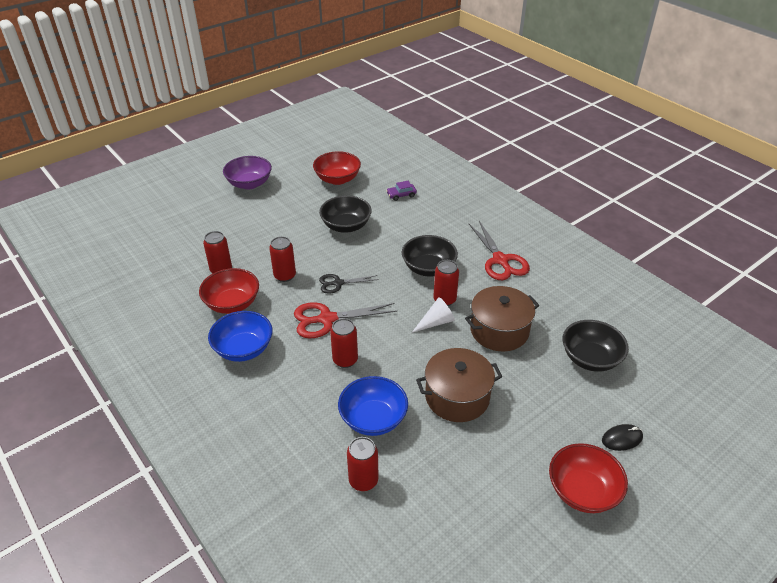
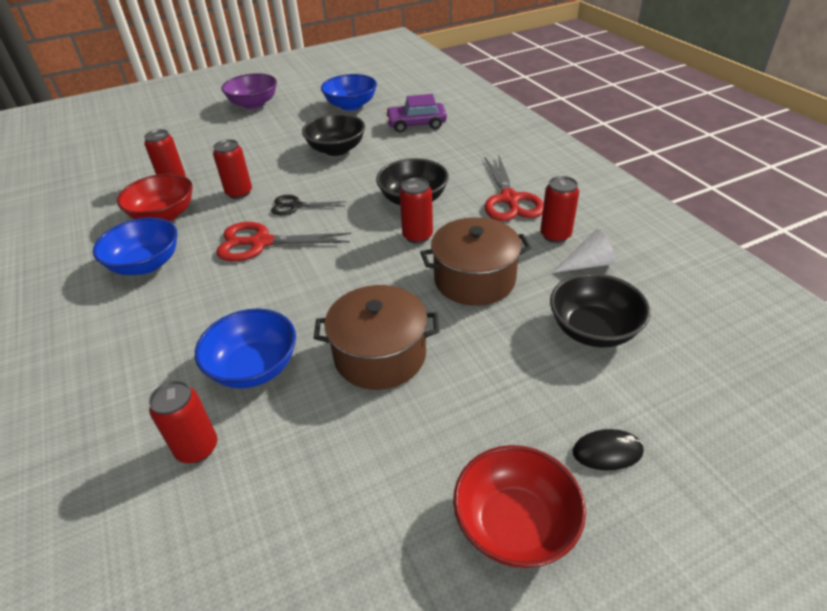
camera: 15 degrees right, 0 degrees up
red bowl [313,151,361,185] -> blue bowl [321,74,377,111]
red can [330,318,358,368] -> red can moved to [540,176,579,243]
purple car [386,181,417,201] -> purple car [385,94,447,132], size x1.70
white cone [412,297,455,333] -> white cone moved to [552,229,616,273]

